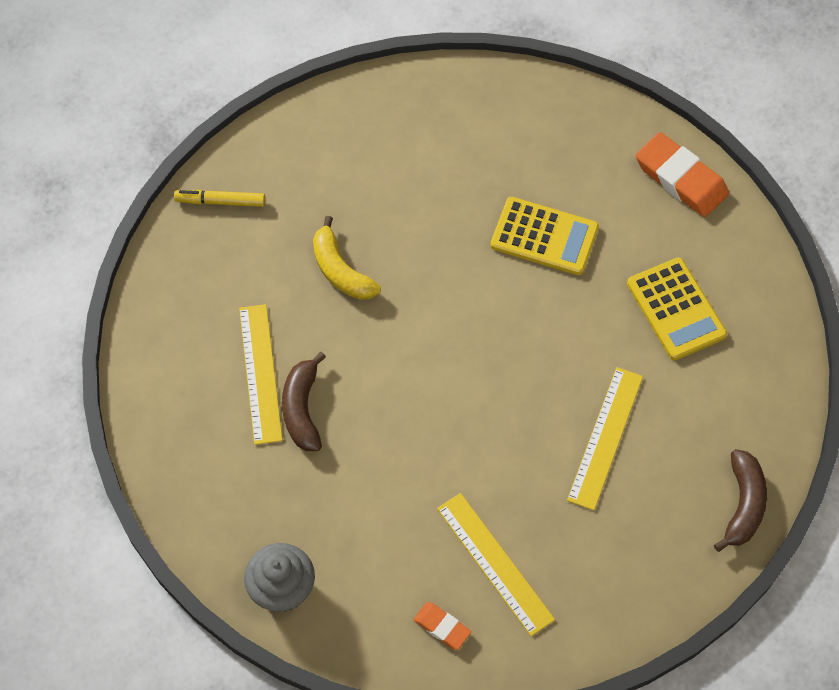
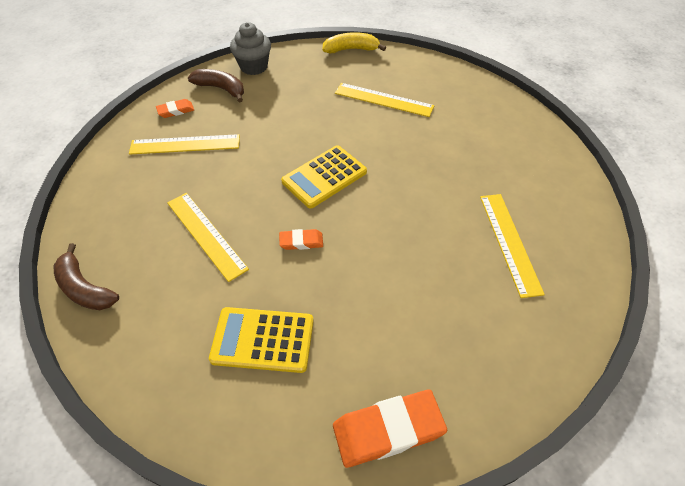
camera: 120 degrees right, 10 degrees down
yellow marker [174,190,265,207] -> none
brown banana [282,352,326,451] -> brown banana moved to [188,69,244,102]
yellow banana [313,216,381,300] -> yellow banana moved to [323,32,386,53]
yellow calculator [490,197,599,275] -> yellow calculator moved to [281,145,367,209]
none -> orange eraser [279,229,323,250]
none -> yellow ruler [480,194,545,298]

